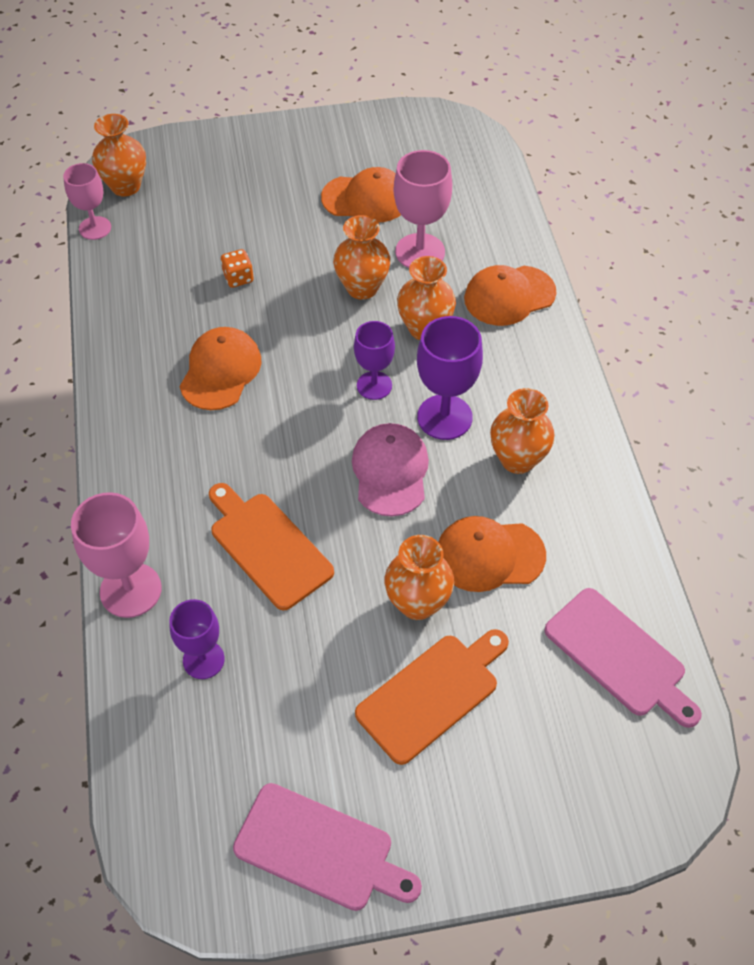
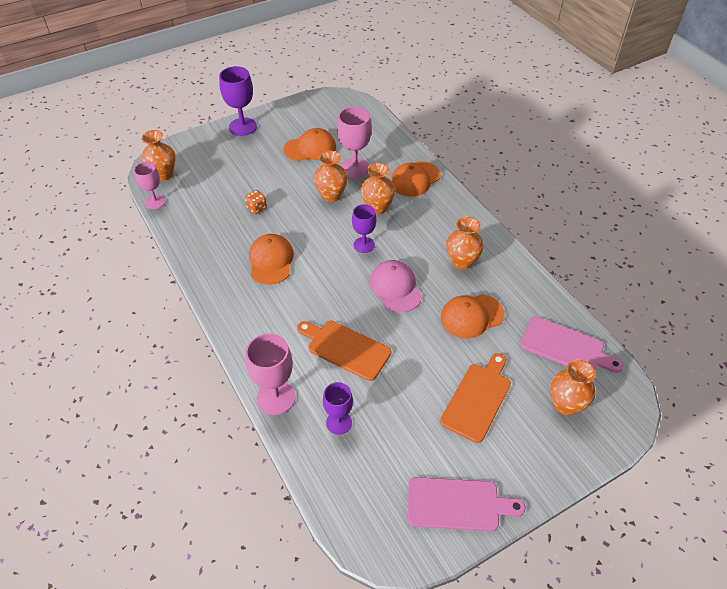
camera: 20 degrees left, 5 degrees down
orange vase [384,535,454,620] -> orange vase moved to [550,359,596,415]
purple goblet [417,316,483,440] -> purple goblet moved to [219,66,257,136]

